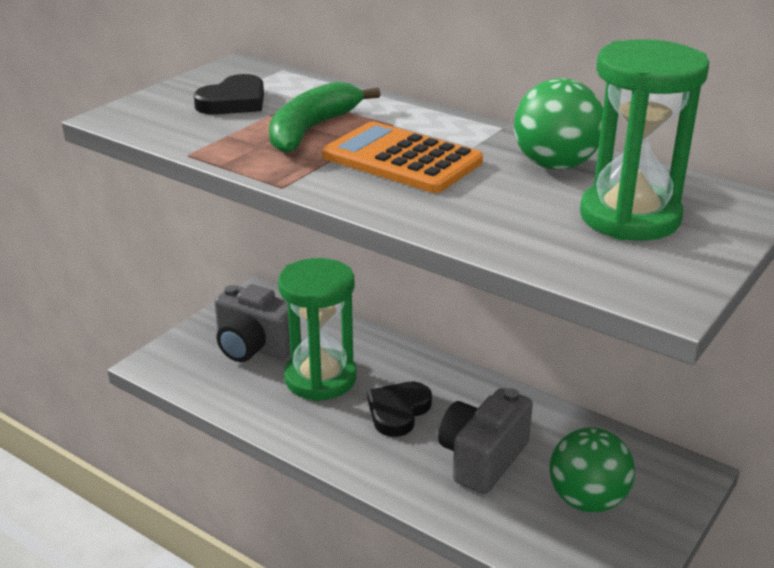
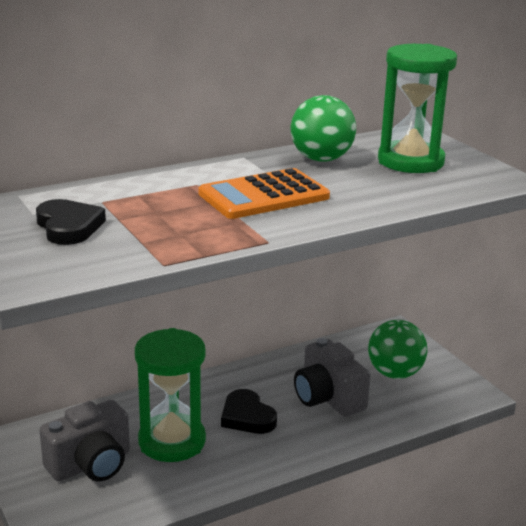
camera: 65 degrees left, 5 degrees down
green banana [269,82,380,153] -> none

